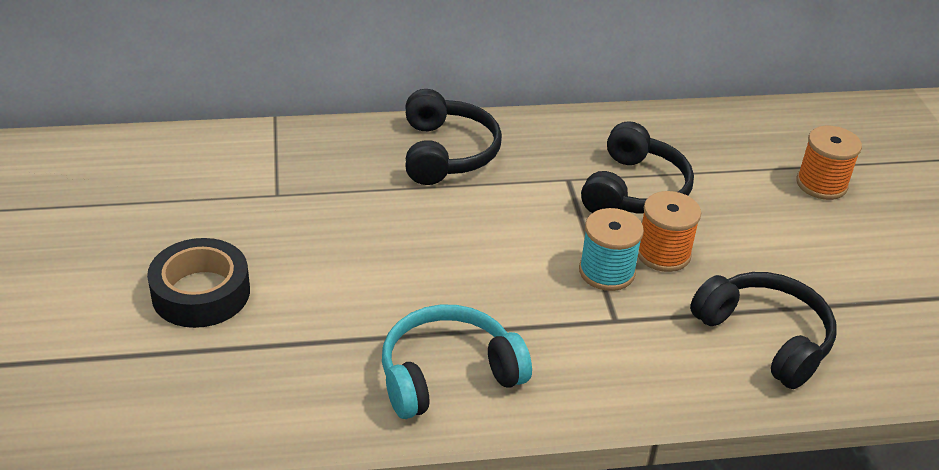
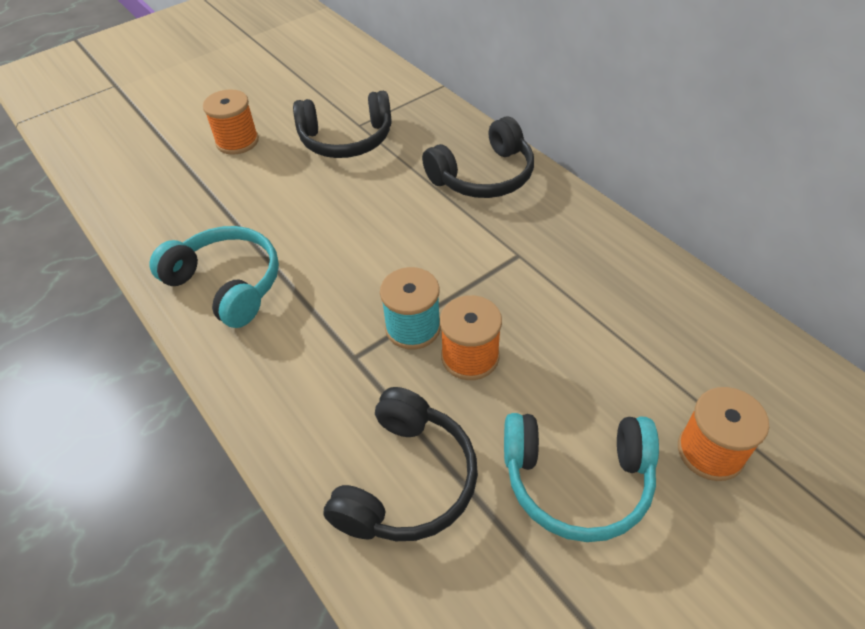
camera: 65 degrees right, 10 degrees up
black tape [147,238,250,328] -> orange spool [203,89,259,155]
black headphones [581,121,694,214] -> black headphones moved to [293,91,392,158]
none -> turquoise headphones [504,413,659,542]

